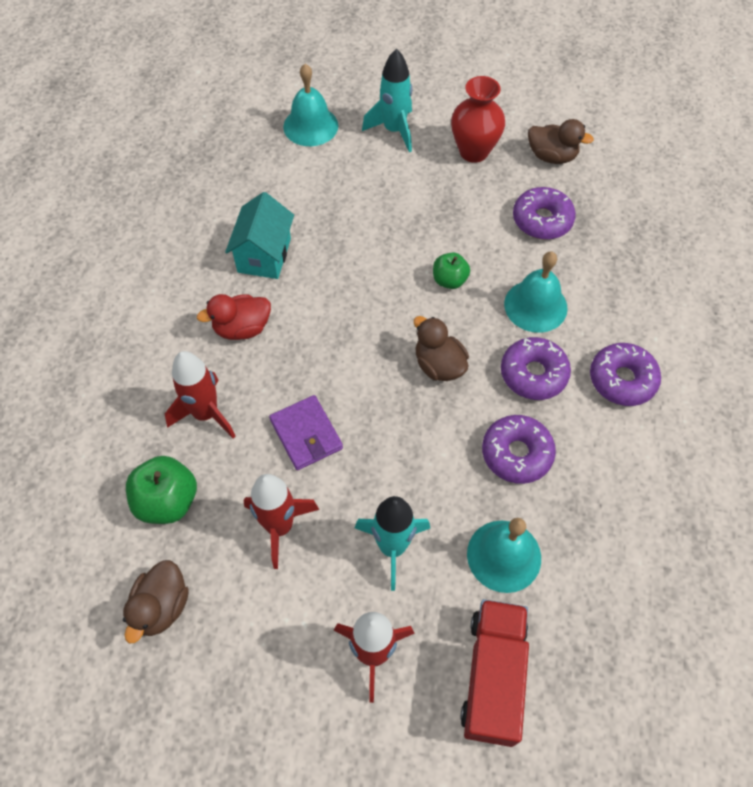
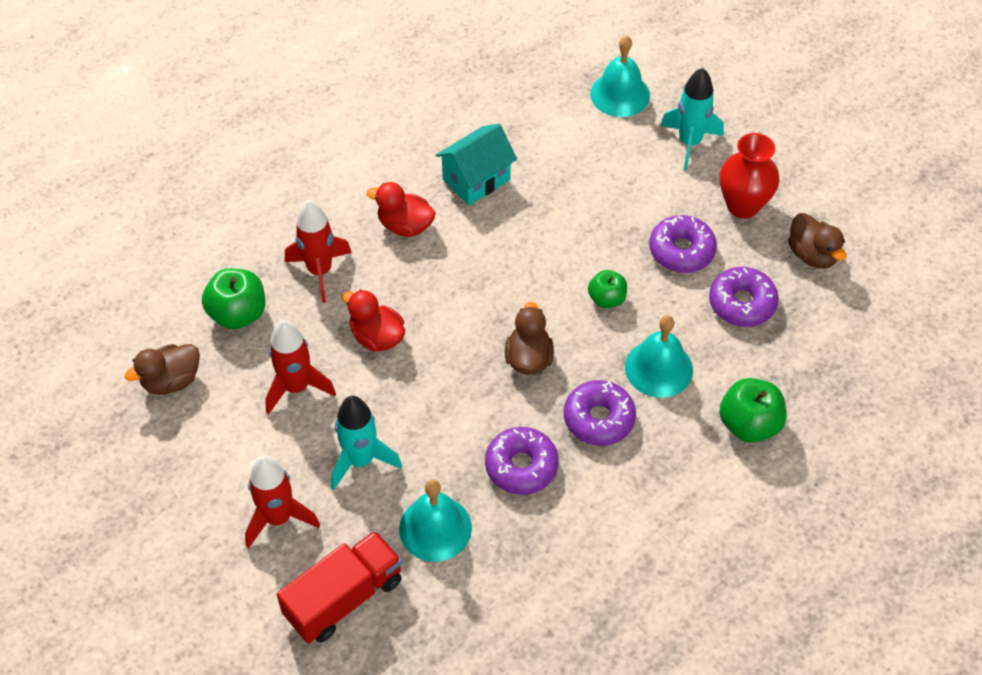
camera: 40 degrees right, 5 degrees down
purple wallet [269,395,343,470] -> red duck [342,289,405,352]
purple donut [590,343,661,406] -> purple donut moved to [649,215,717,273]
none -> green apple [719,378,786,443]

